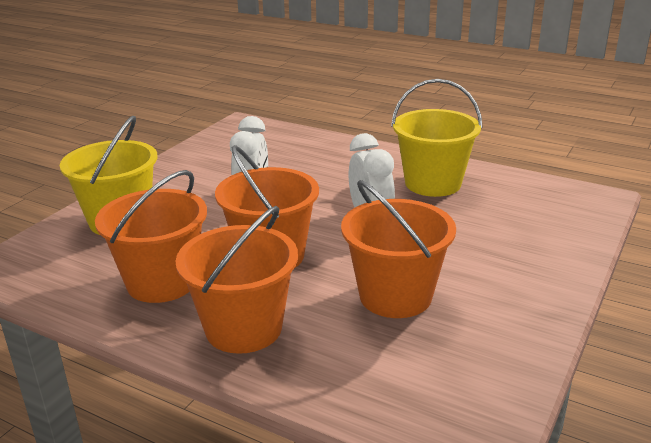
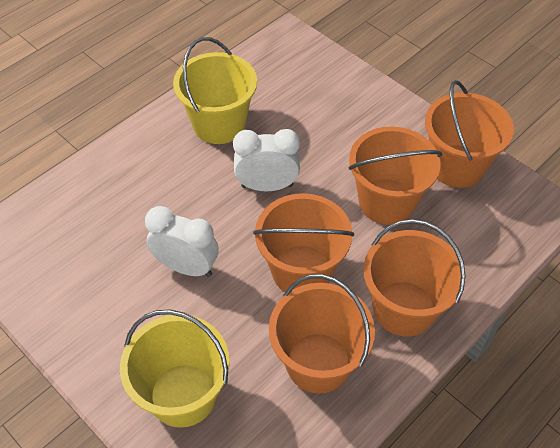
camera: 75 degrees left, 25 degrees up
none -> orange bucket [425,80,514,188]

